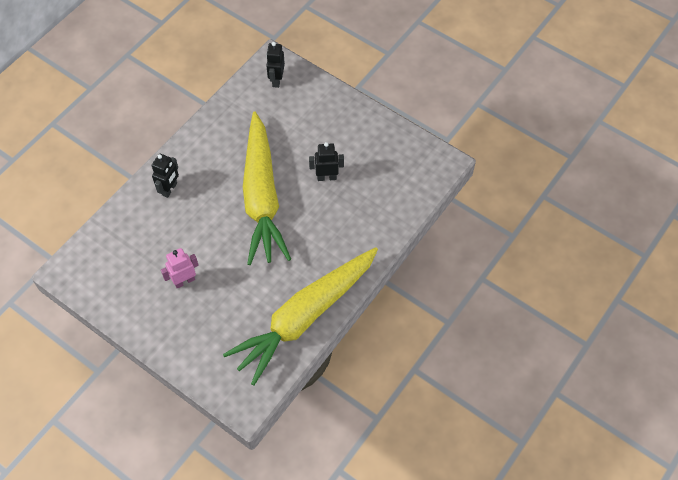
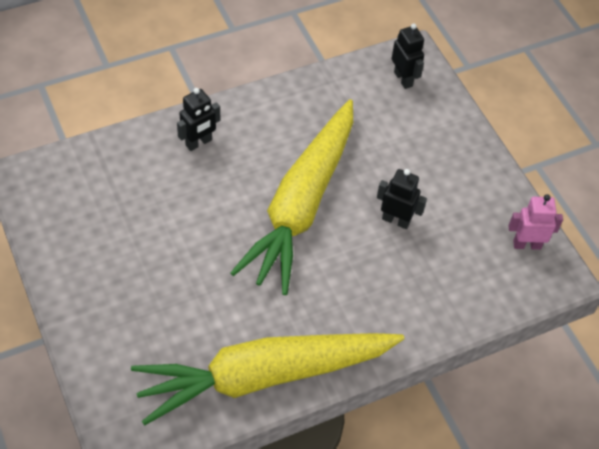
camera: 25 degrees right, 5 degrees down
pink robot [161,248,199,289] -> pink robot moved to [508,194,563,250]
black robot [266,42,285,88] -> black robot turned 120 degrees clockwise [391,23,424,89]

